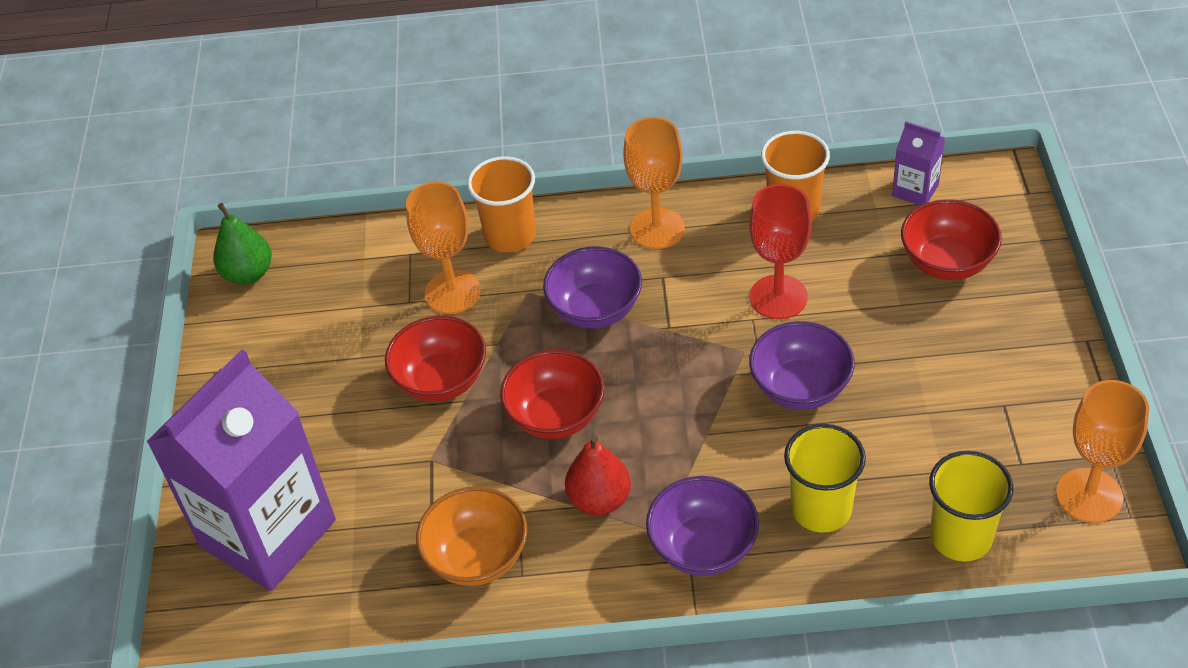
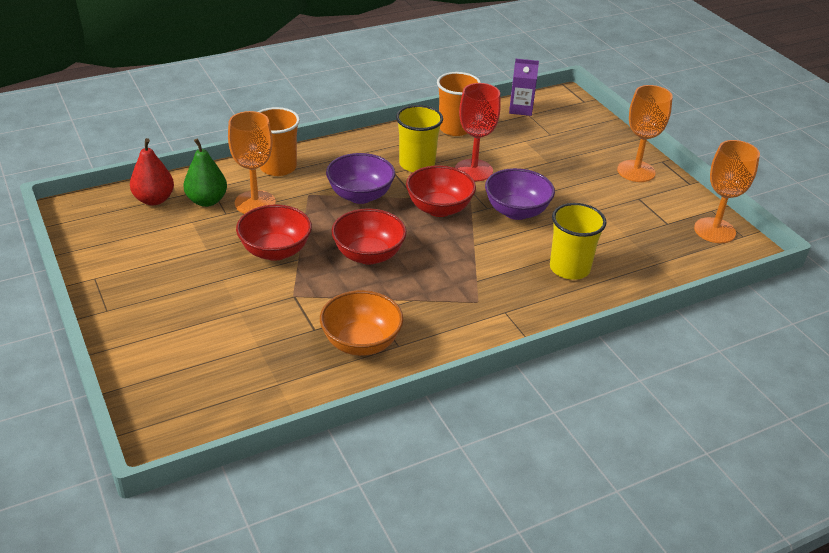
camera: 30 degrees left, 10 degrees down
purple carton [146,349,336,591] -> none
green pear [213,203,272,285] -> green pear moved to [184,138,227,207]
red pear [565,436,631,515] -> red pear moved to [130,138,174,205]
orange goblet [623,117,685,249] -> orange goblet moved to [617,85,673,182]
purple bowl [646,476,759,576] -> none
red bowl [901,199,1002,280] -> red bowl moved to [406,165,476,217]
yellow cup [929,451,1013,561] -> yellow cup moved to [396,105,443,172]

